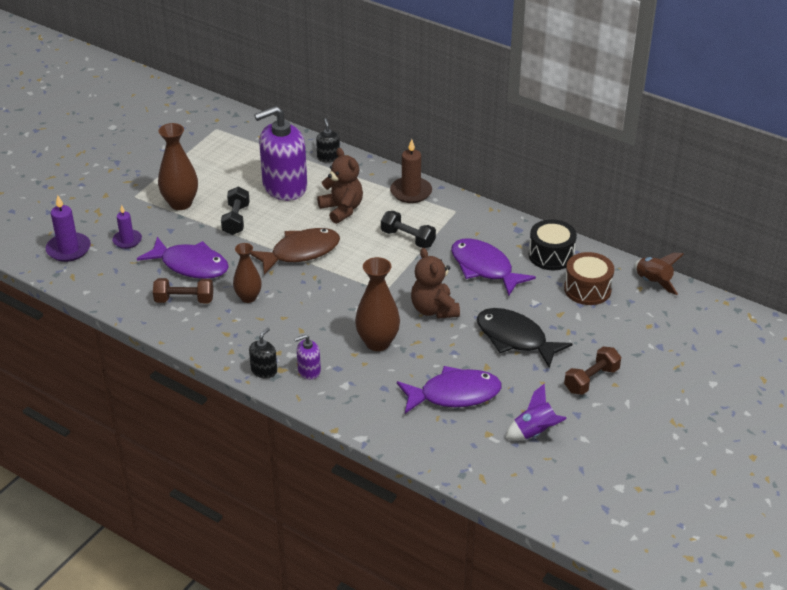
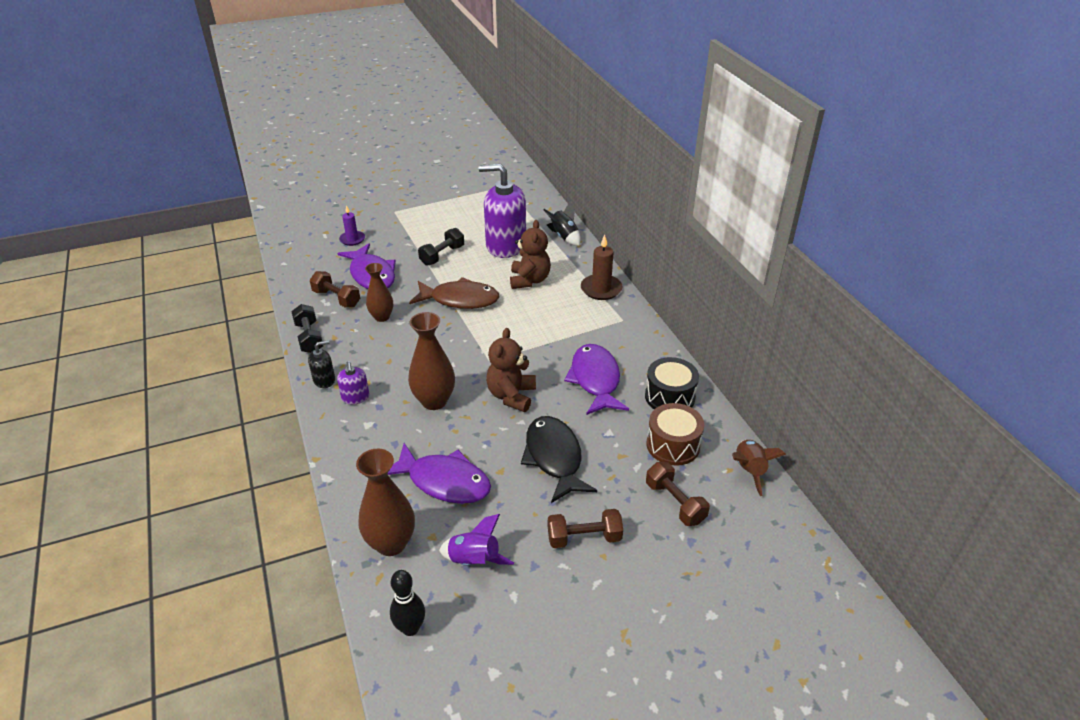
camera: 35 degrees right, 0 degrees up
purple candle [46,195,91,262] -> none
brown vase [158,123,198,210] -> brown vase moved to [356,449,415,556]
purple soap dispenser [294,334,321,380] -> purple soap dispenser turned 120 degrees counterclockwise [337,361,369,405]
black soap dispenser [316,118,340,163] -> black rocket [544,201,581,246]
black dumbbell [381,211,436,248] -> black dumbbell moved to [291,304,323,353]
none -> black bowling pin [390,570,425,636]
none -> brown dumbbell [646,462,710,526]

